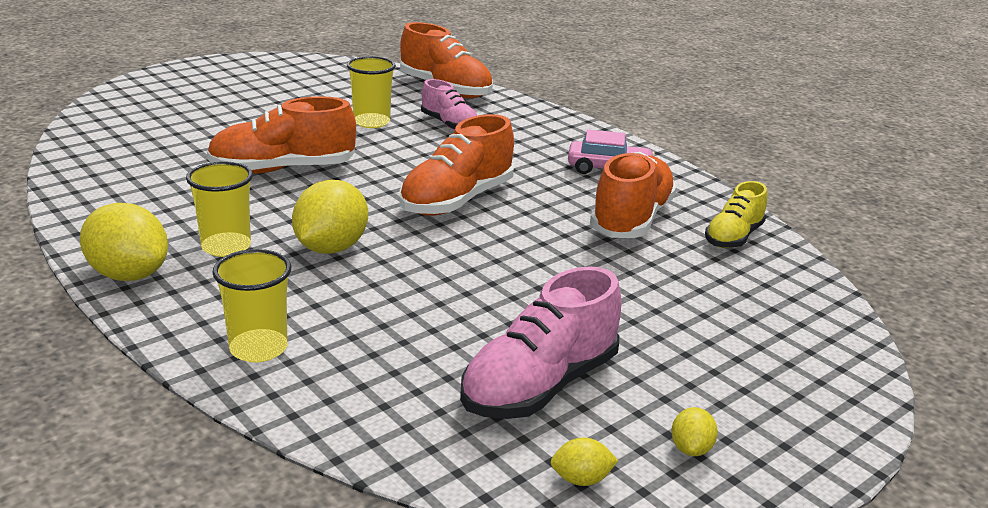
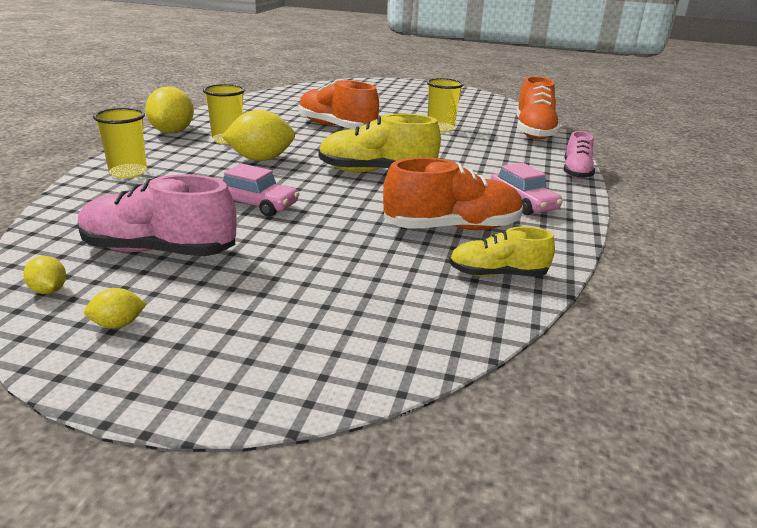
camera: 55 degrees right, 0 degrees up
orange shoe [400,114,514,216] -> yellow shoe [319,114,441,172]
pink shoe [421,79,477,130] -> pink shoe moved to [564,131,595,179]
none -> pink car [220,164,299,217]

